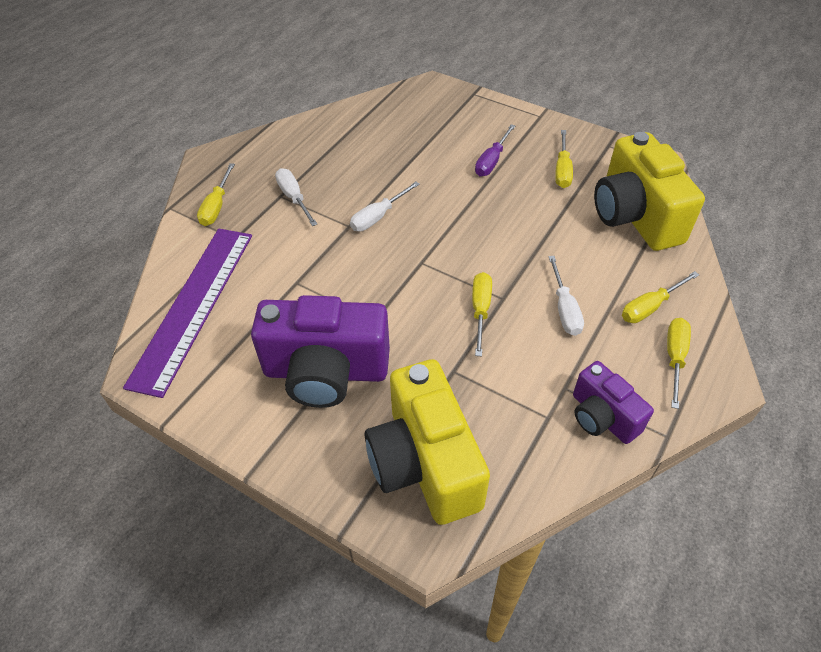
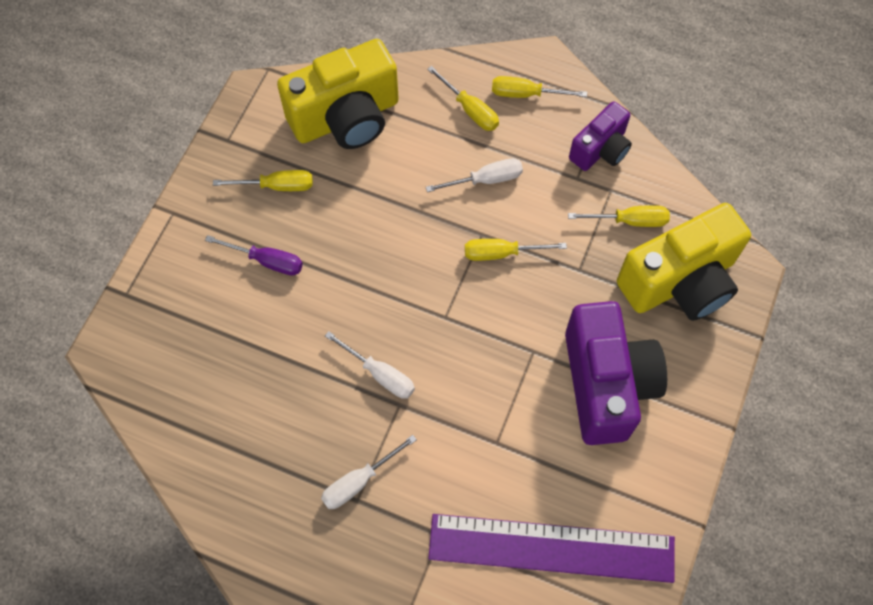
camera: 100 degrees left, 15 degrees up
yellow screwdriver [197,163,235,226] -> yellow screwdriver moved to [568,205,670,227]

